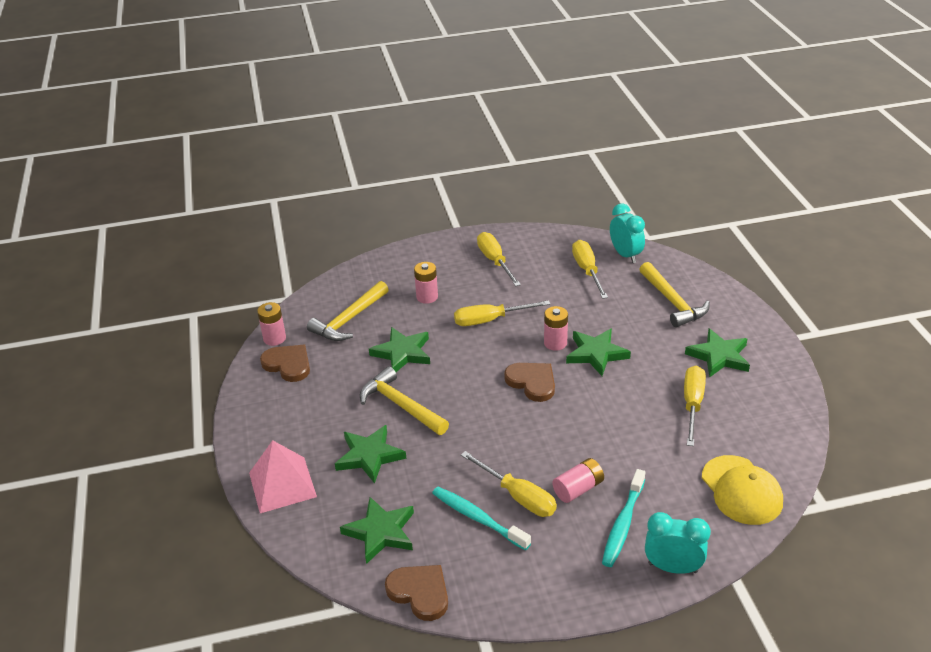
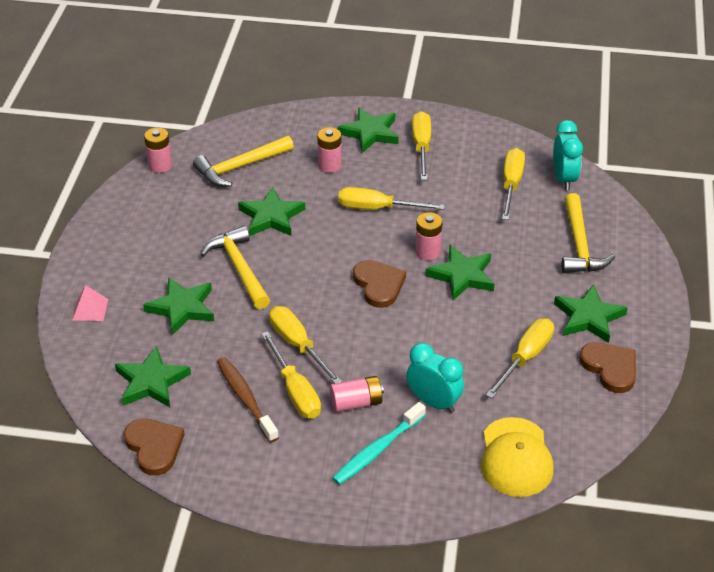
camera: 20 degrees right, 5 degrees up
pink pyramid [249,440,317,513] -> pink pyramid [73,285,108,321], size x0.54
brown heart [260,345,310,382] -> brown heart moved to [579,342,636,393]
turquoise toothbrush [432,487,531,551] -> brown toothbrush [217,357,279,443]
turquoise clock [645,512,711,574] -> turquoise clock moved to [406,343,464,413]
none -> yellow screwdriver [269,306,342,384]
none -> green star [337,107,399,153]

